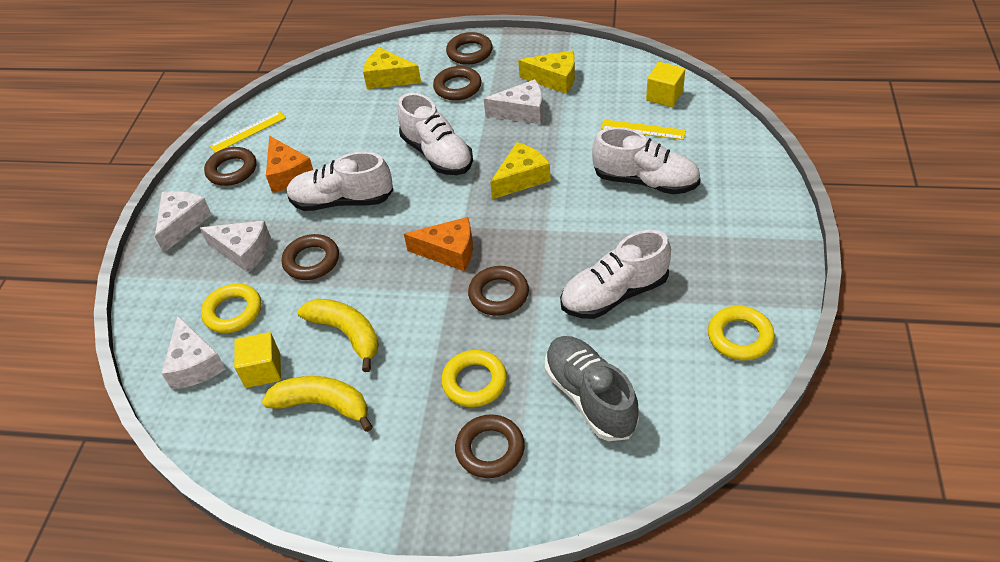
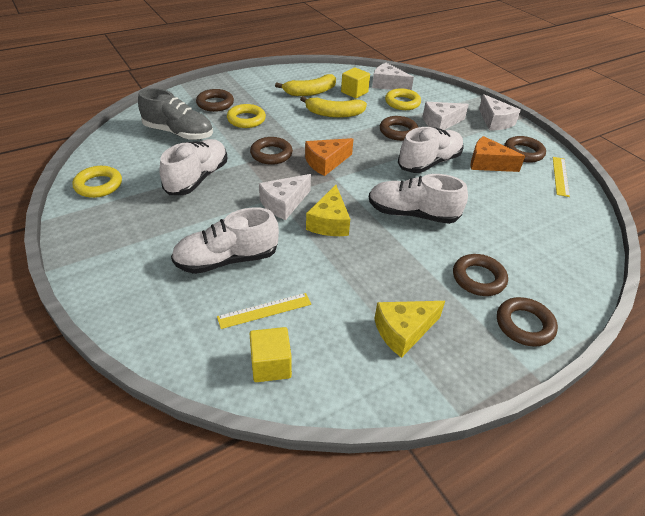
camera: 135 degrees right, 5 degrees down
yellow cheese [363,47,421,89] -> none
white cheese [484,79,543,124] -> white cheese moved to [259,174,311,220]

